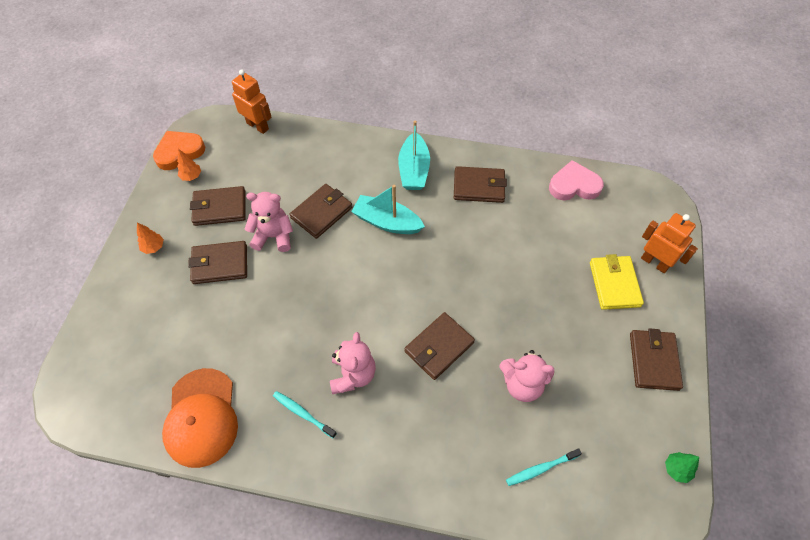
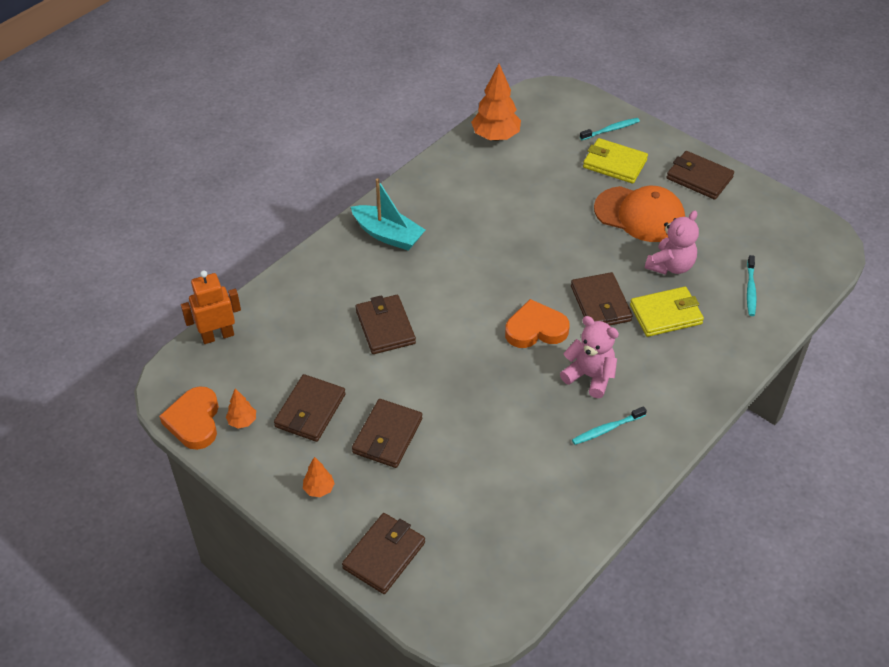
camera: 60 degrees left, 10 degrees down
orange cap [162,368,238,468] -> orange cap moved to [594,186,685,242]
pink teddy bear [245,192,293,252] -> none
turquoise boat [351,185,425,234] -> none
brown wallet [454,166,507,203] -> brown wallet moved to [342,513,425,594]
pink heart [549,160,604,200] -> orange tree [471,64,521,141]
orange robot [641,213,698,273] -> turquoise toothbrush [580,118,640,140]
green tree [665,452,699,483] -> none
none -> orange heart [505,299,570,348]
none -> yellow wallet [630,287,704,337]

